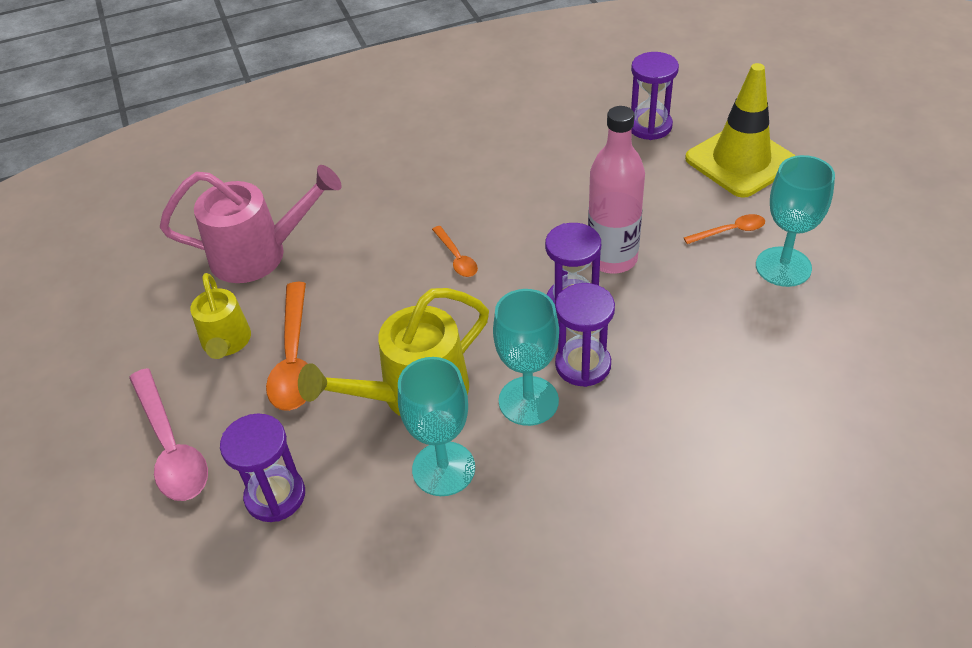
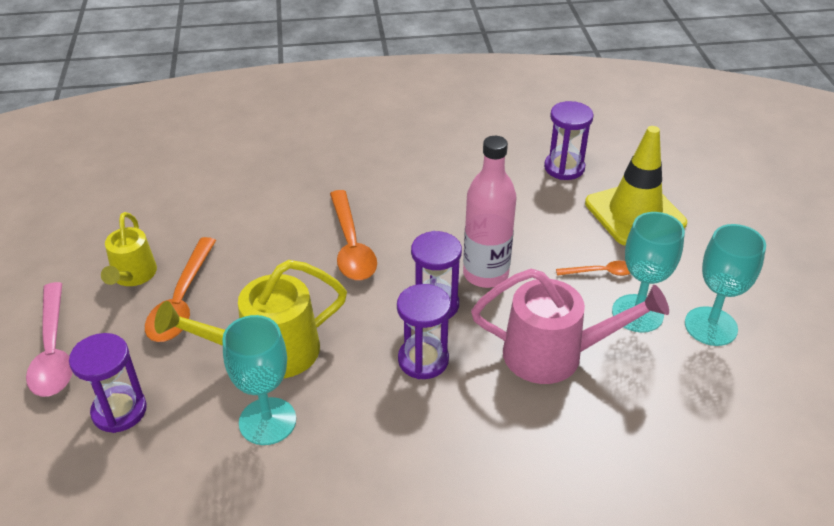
camera: 10 degrees right, 5 degrees down
pink watering can [160,165,342,283] -> pink watering can moved to [471,269,669,384]
orange spoon [432,226,478,277] -> orange spoon [330,190,377,280], size x1.90
turquoise goblet [493,289,559,426] -> turquoise goblet moved to [685,224,766,346]

